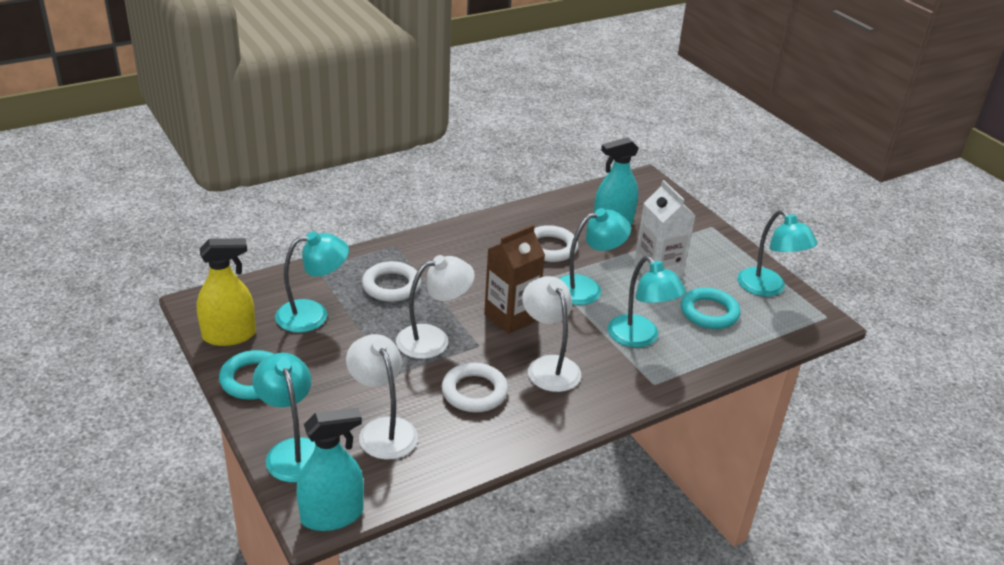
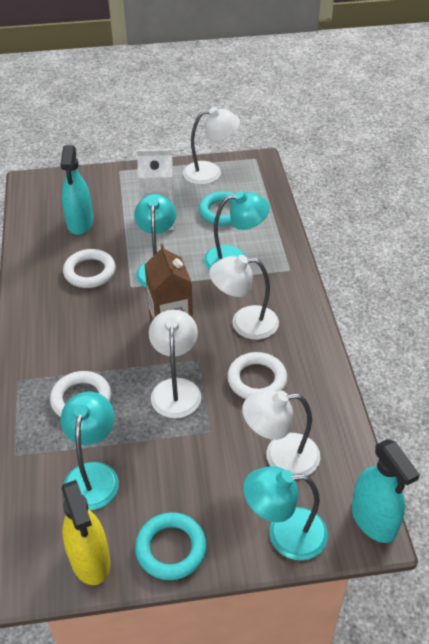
camera: 65 degrees left, 10 degrees up
yellow spray bottle [197,238,256,346] -> yellow spray bottle turned 150 degrees clockwise [61,480,110,585]
turquoise spray bottle [297,407,364,531] -> turquoise spray bottle turned 150 degrees clockwise [352,439,420,543]
turquoise lamp [737,210,818,297] -> white lamp [183,107,240,185]

